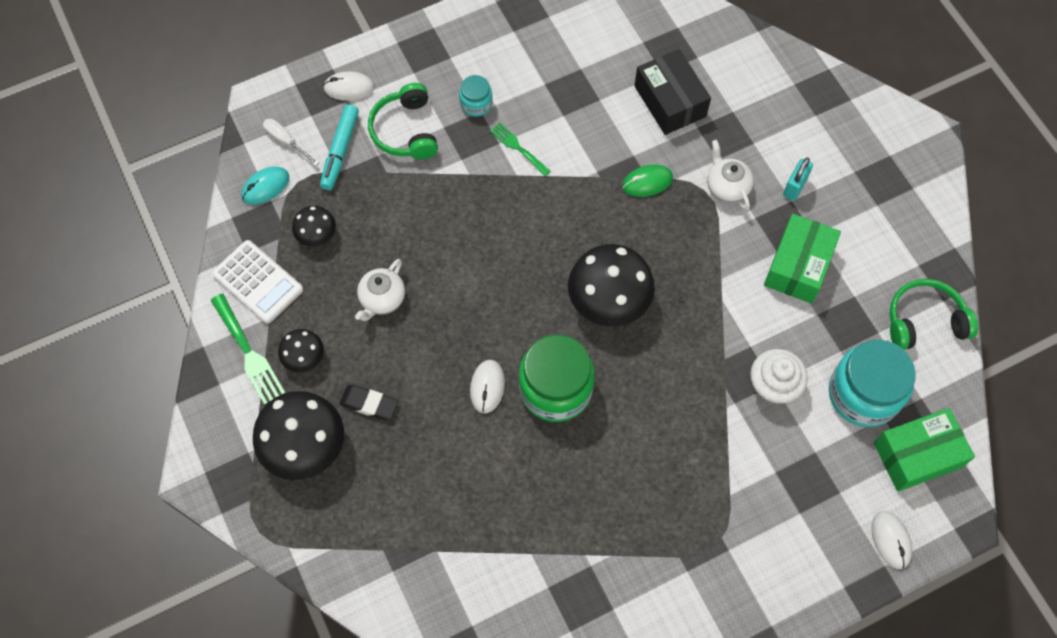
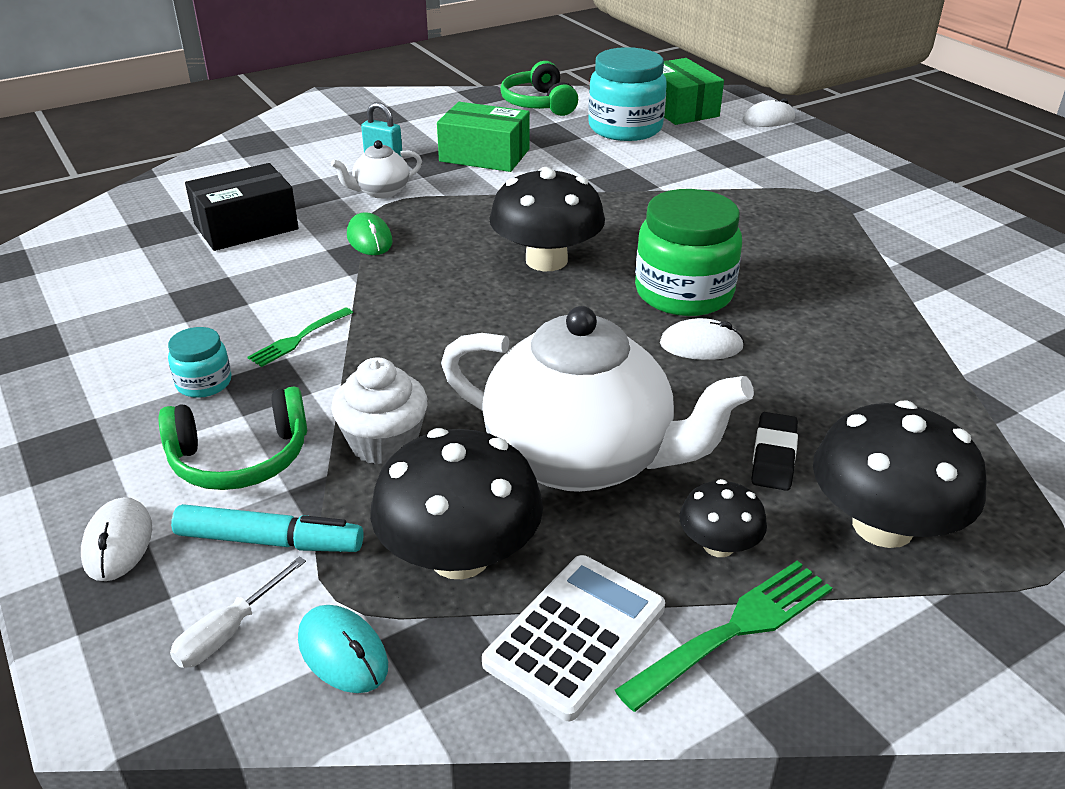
camera: 95 degrees left, 30 degrees down
black mushroom [292,206,336,247] -> black mushroom [370,428,543,579], size x1.92
white teapot [355,259,405,321] -> white teapot [441,306,754,492], size x2.23
white cupcake [750,349,808,405] -> white cupcake moved to [331,357,428,465]

